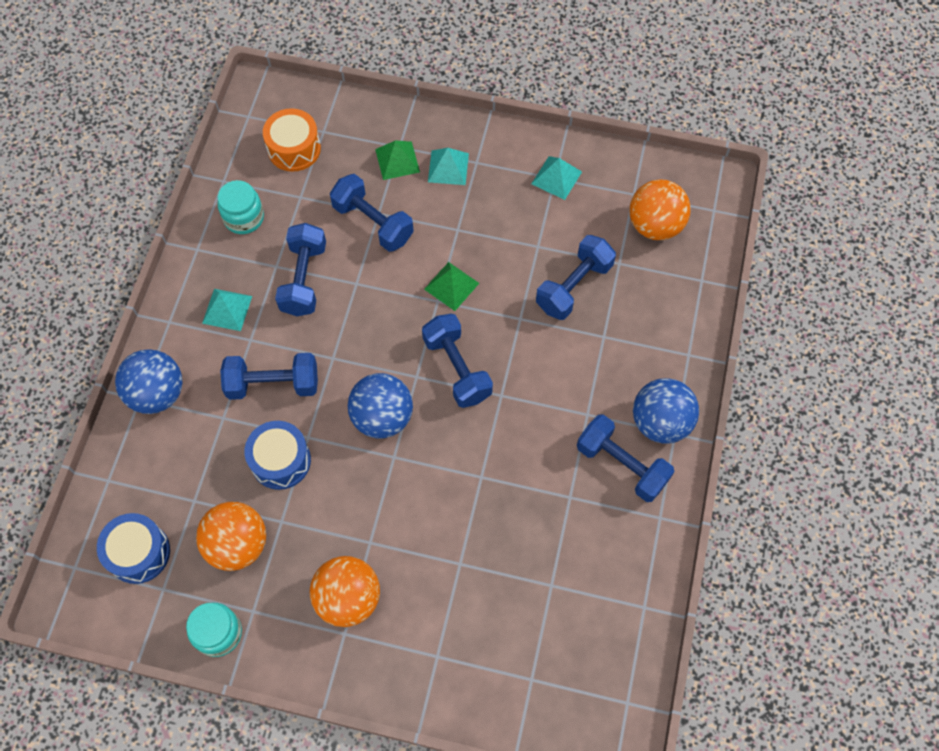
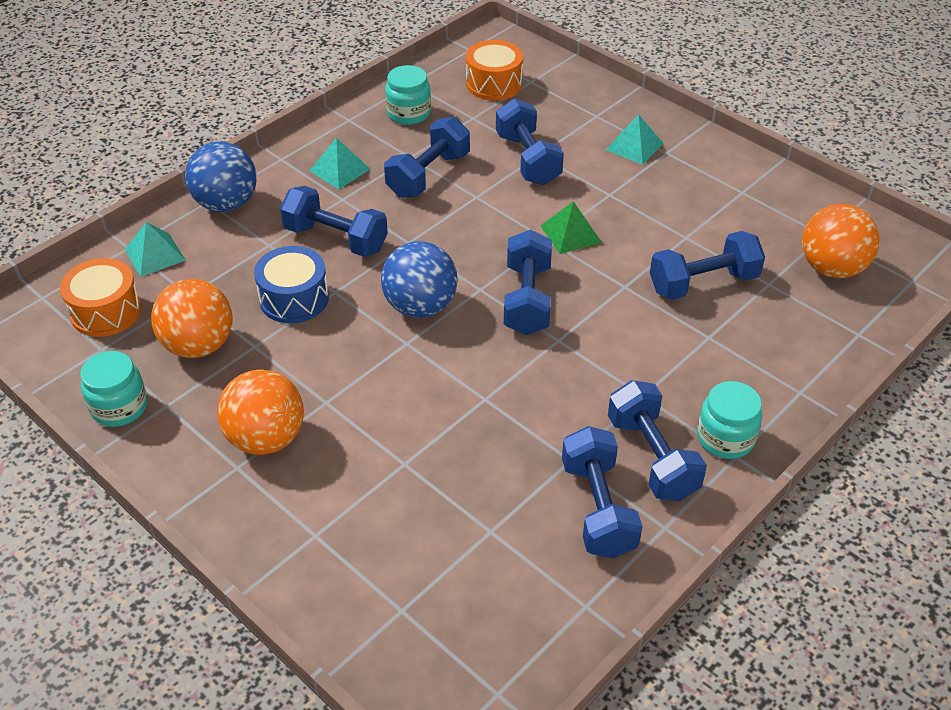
camera: 30 degrees right, 20 degrees down
blue drum [97,513,170,584] -> orange drum [60,258,141,337]
green pyramid [375,140,420,180] -> none
turquoise pyramid [531,156,582,200] -> turquoise pyramid moved to [125,222,186,277]
blue ball [633,378,699,444] -> turquoise jar [697,381,762,459]
none -> blue dumbbell [562,426,643,559]

